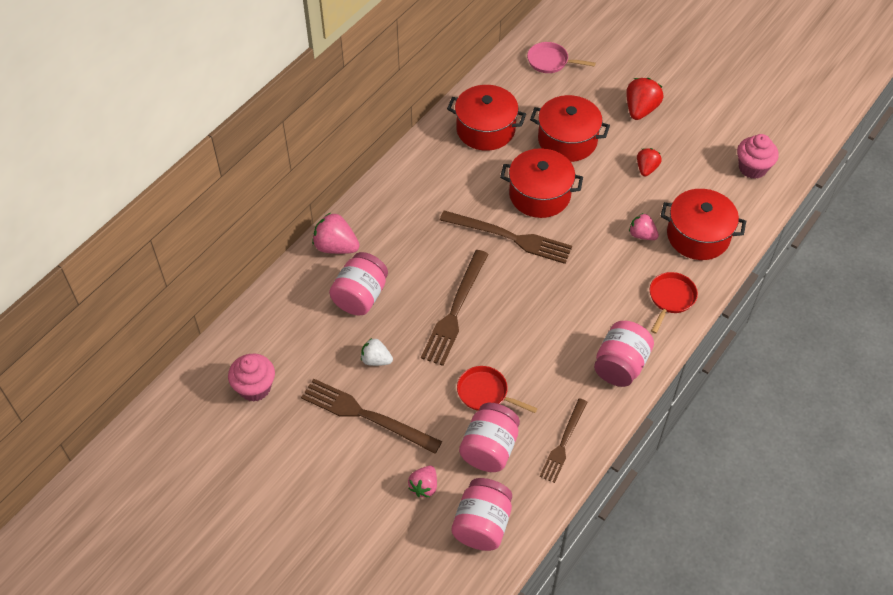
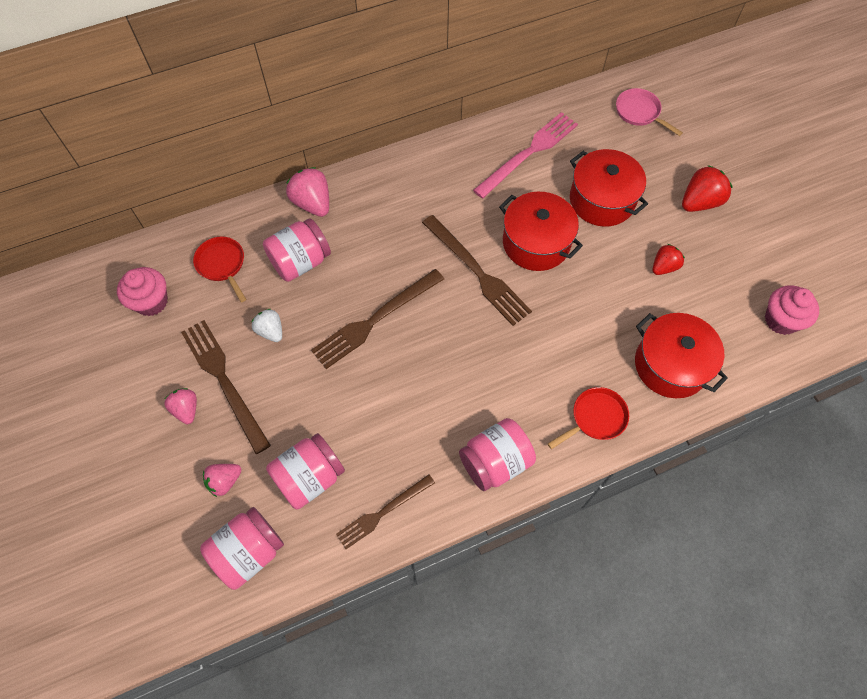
camera: 30 degrees right, 10 degrees up
red pot [447,85,526,151] -> pink fork [473,112,578,199]
red pan [457,366,537,413] -> red pan moved to [193,237,246,302]
pink strawberry [629,213,659,240] -> pink strawberry moved to [164,388,197,424]

